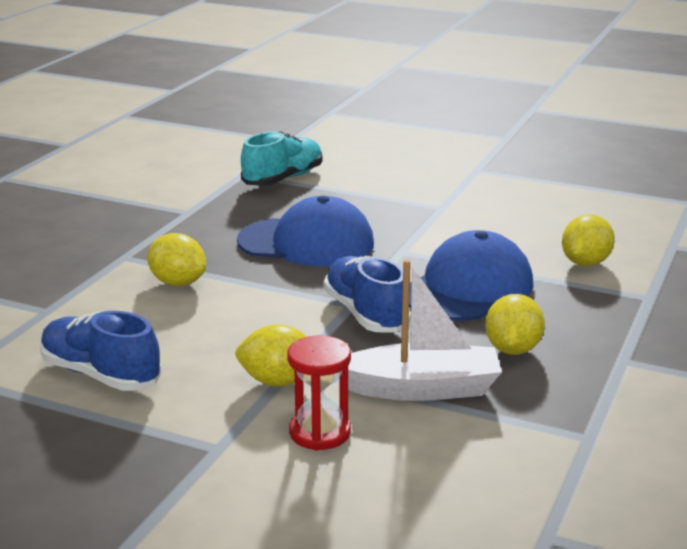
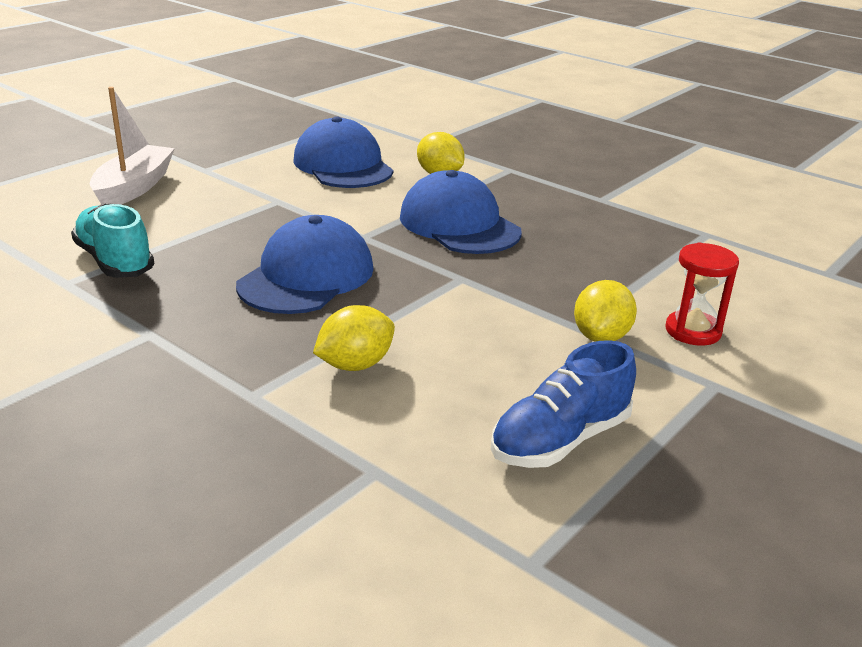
camera: 75 degrees left, 5 degrees up
blue shoe [324,256,411,333] -> none
white boat [348,260,502,401] -> white boat moved to [90,87,175,205]
yellow lemon [485,294,545,355] -> none
none -> blue cap [293,116,393,188]

